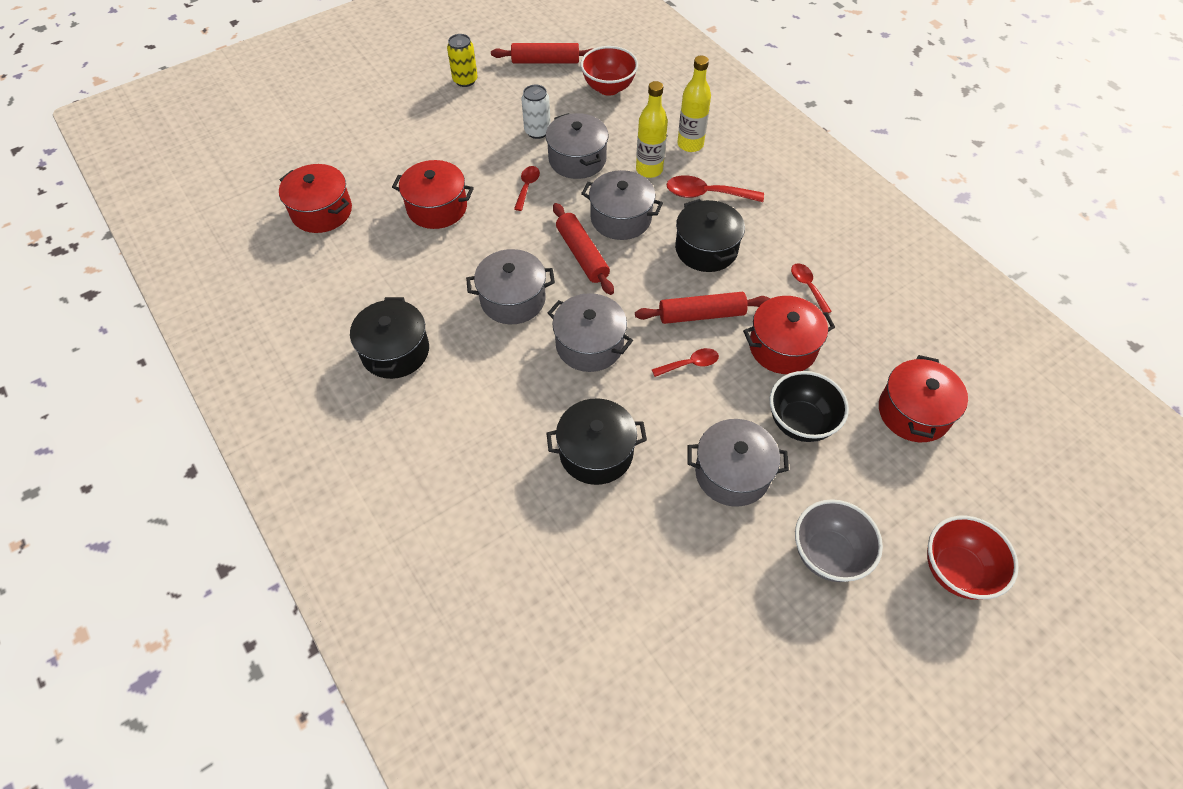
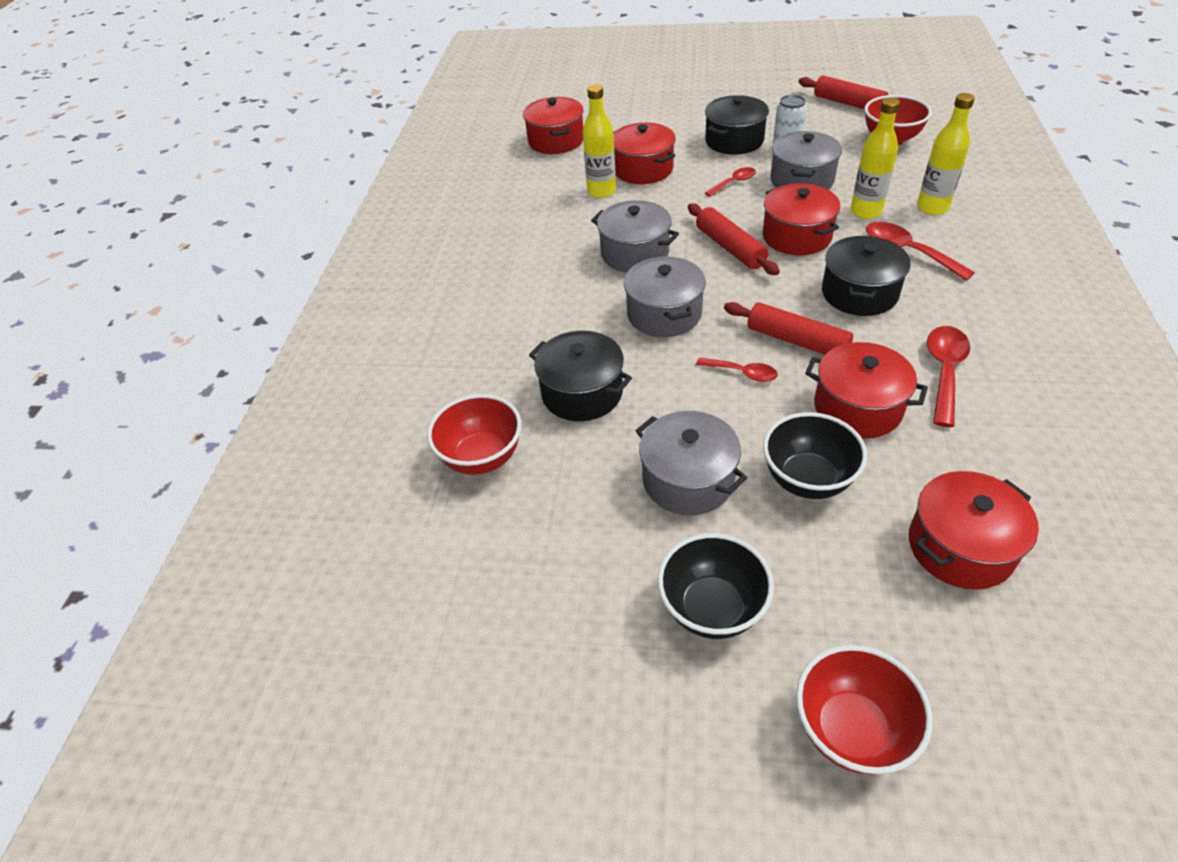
camera: 45 degrees right, 10 degrees down
black pot [350,297,429,379] -> black pot moved to [705,95,769,155]
yellow can [447,34,478,87] -> none
red rolling pin [553,203,614,295] -> red rolling pin turned 45 degrees counterclockwise [688,203,780,275]
grey pot [581,170,663,240] -> red pot [762,183,840,255]
red spoon [791,263,832,313] -> red spoon [927,326,970,427], size x1.62
grey bowl [795,499,883,582] -> black bowl [658,533,774,639]
none -> red bowl [427,394,522,475]
none -> yellow bottle [583,85,616,198]

